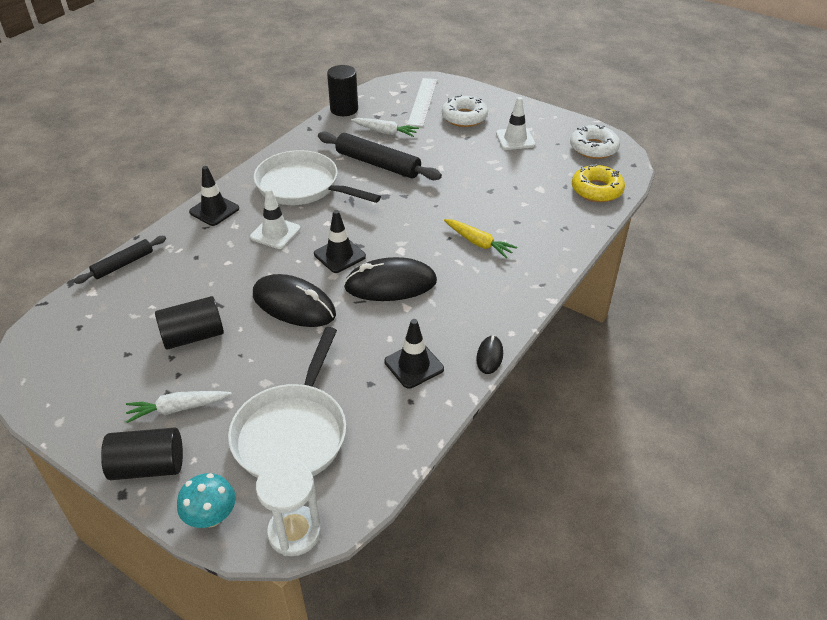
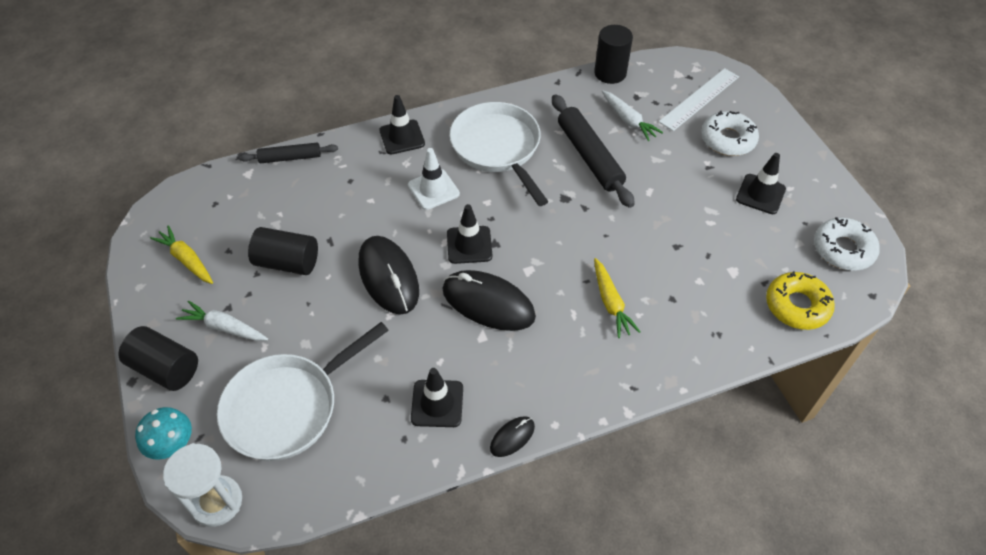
camera: 35 degrees right, 10 degrees up
white traffic cone [496,97,535,150] -> black traffic cone [736,153,786,214]
none -> yellow carrot [150,225,213,284]

